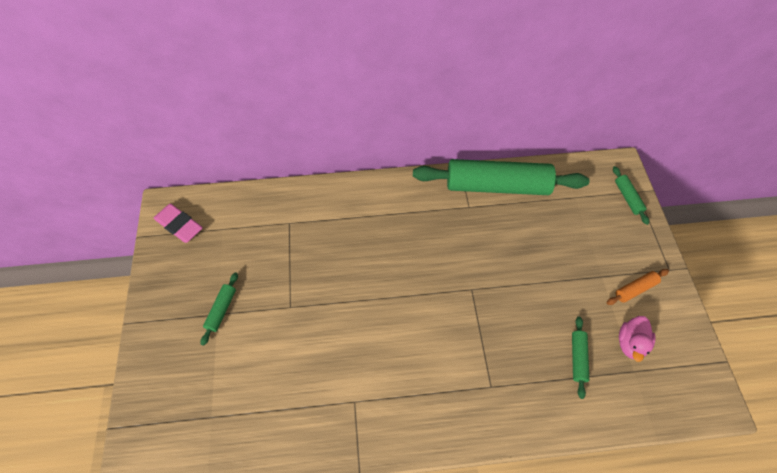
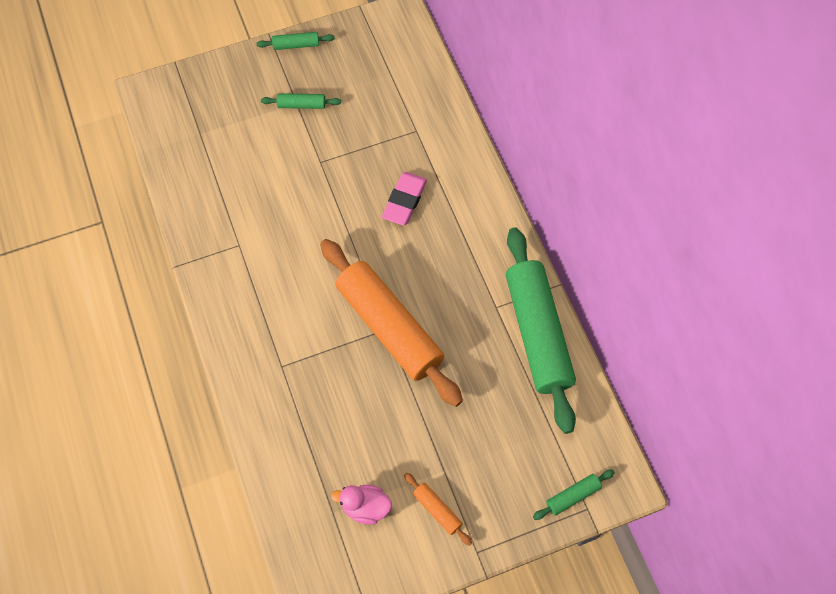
camera: 75 degrees right, 5 degrees up
pink eraser [154,203,203,243] -> pink eraser moved to [382,172,427,226]
green rolling pin [572,317,589,399] -> green rolling pin moved to [256,32,335,50]
none -> orange rolling pin [320,239,463,407]

